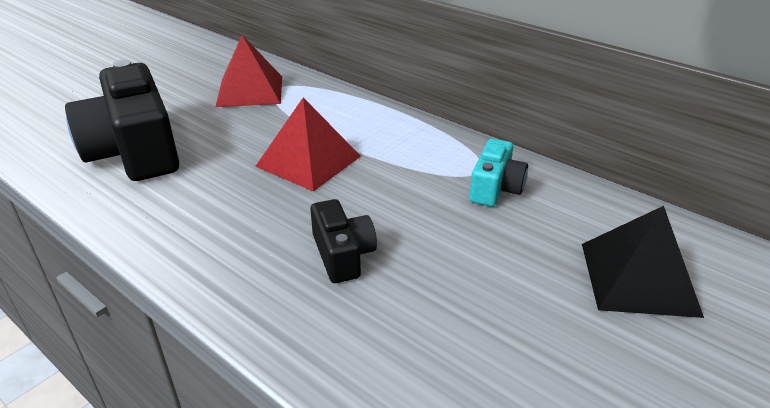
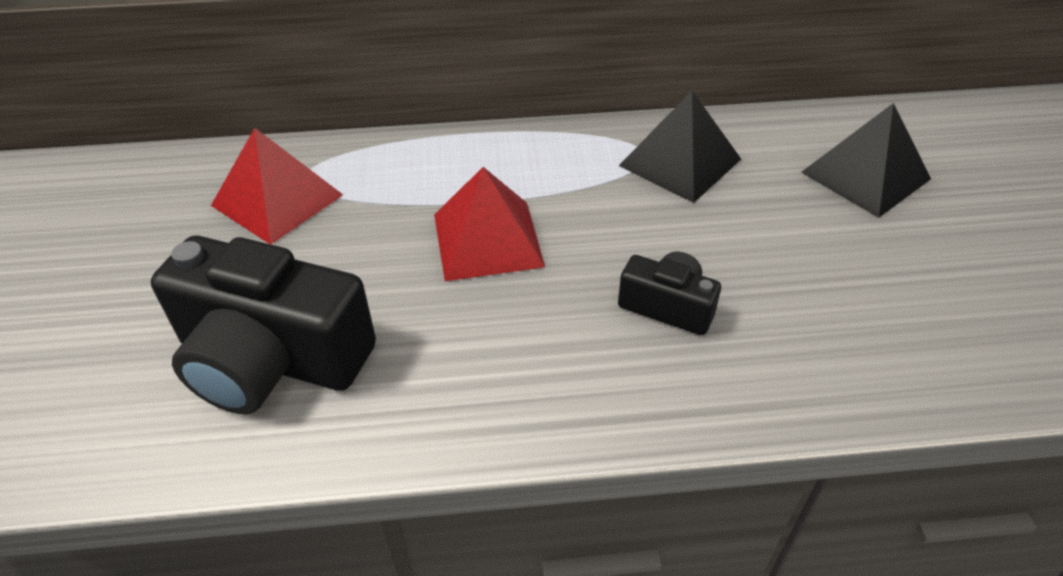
camera: 45 degrees left, 10 degrees up
turquoise camera [469,138,528,207] -> black pyramid [619,91,741,203]

